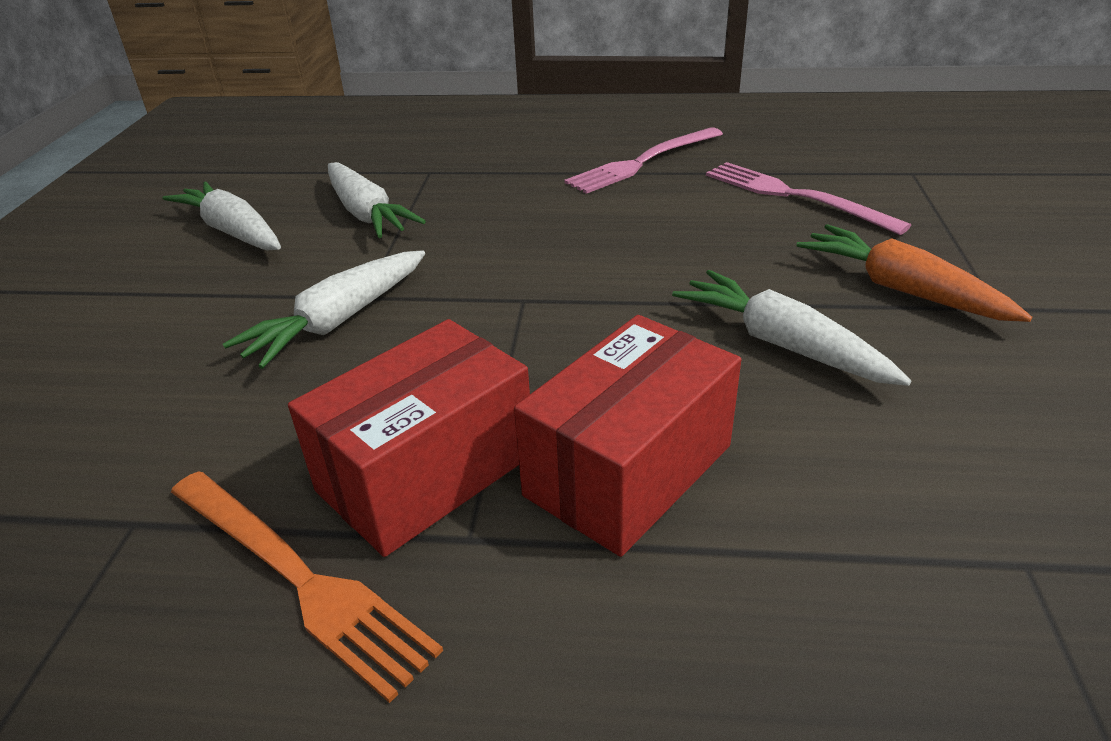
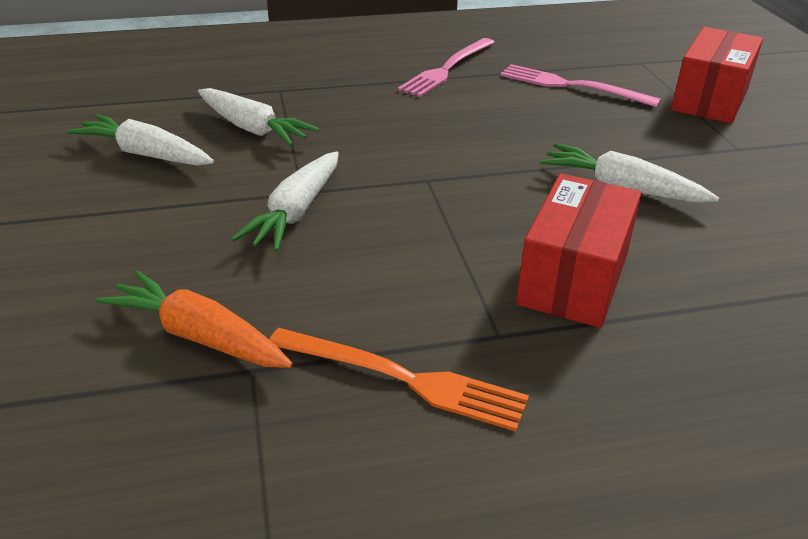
camera: 20 degrees left, 0 degrees up
red box [288,319,530,557] -> red box moved to [671,27,763,124]
orange carrot [796,224,1032,322] -> orange carrot moved to [96,270,293,368]

